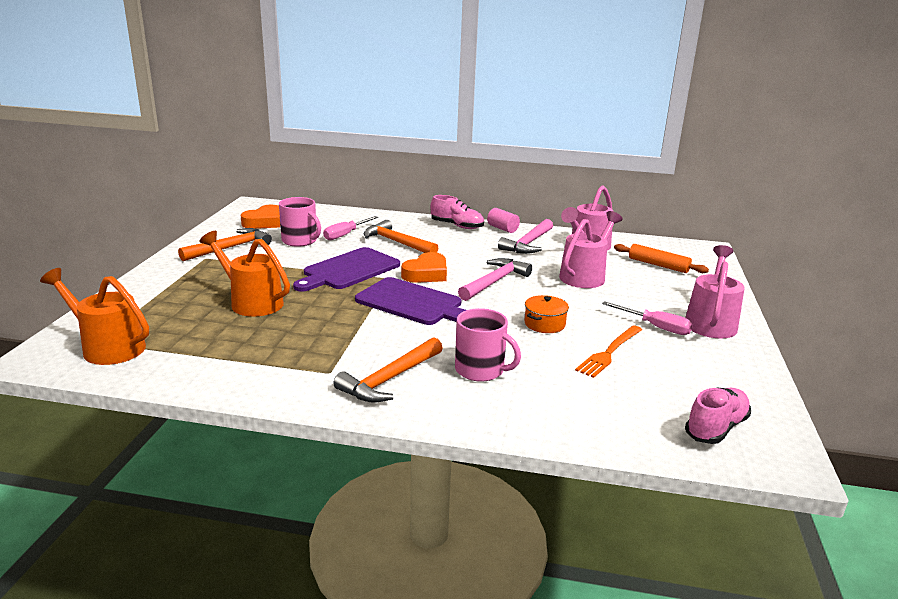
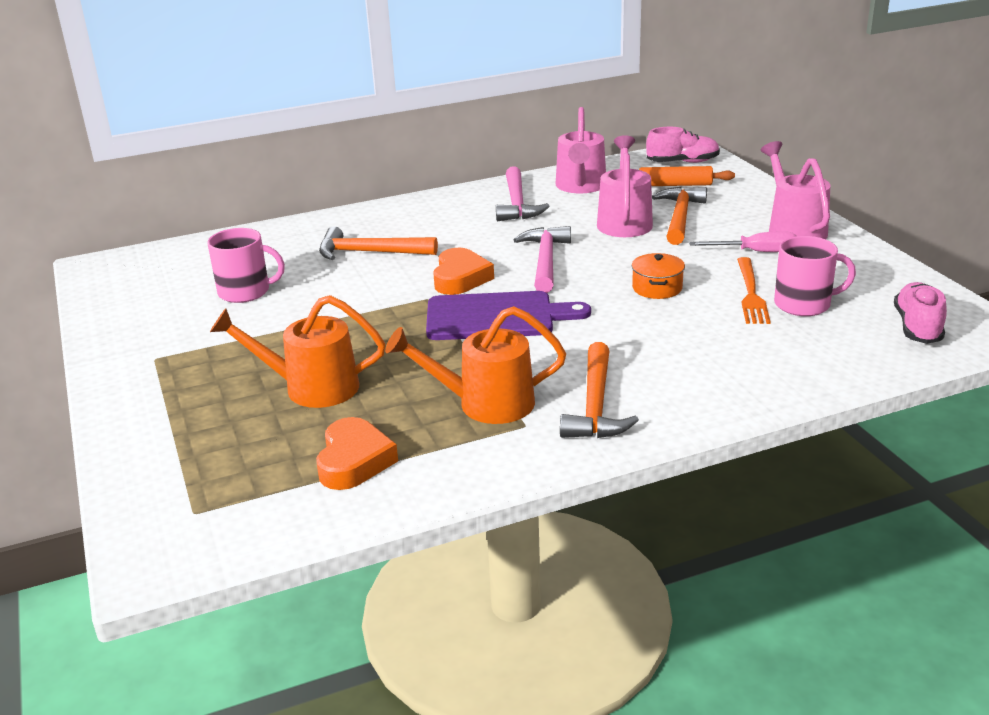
camera: 30 degrees left, 5 degrees up
orange watering can [40,268,149,365] -> orange watering can moved to [385,306,566,424]
orange hammer [178,228,272,261] -> orange hammer moved to [652,187,707,245]
orange heart [241,205,280,229] -> orange heart moved to [316,417,398,490]
purple cutting board [293,247,400,292] -> none
pink screwdriver [323,216,378,240] -> none
pink shoe [431,195,484,229] -> pink shoe moved to [646,127,720,163]
pink mug [455,308,521,382] -> pink mug moved to [774,236,856,316]
pink cylinder [487,208,520,233] -> none

